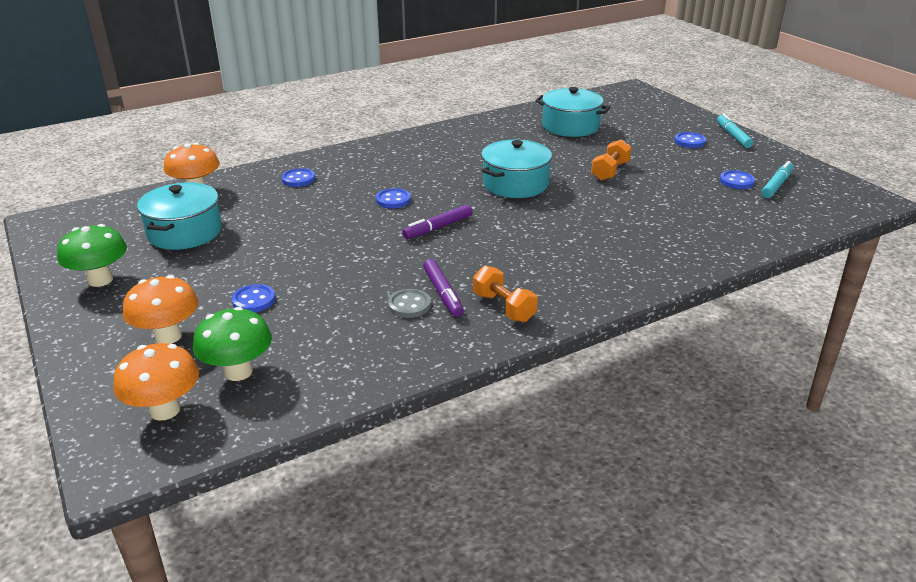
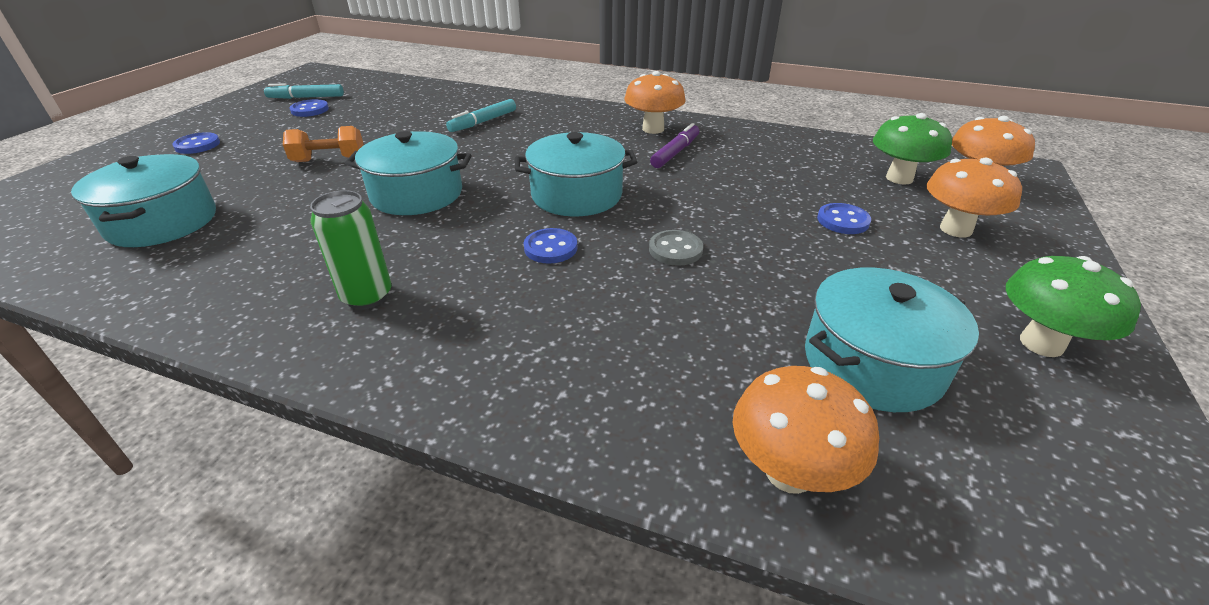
camera: 130 degrees left, 5 degrees up
blue button [281,168,315,187] -> none
grey button [388,289,431,318] -> grey button moved to [649,230,703,266]
purple marker [402,205,473,239] -> turquoise pot [515,132,637,217]
orange dumbbell [473,266,538,322] -> orange mushroom [624,71,686,134]
turquoise marker [717,114,753,148] -> turquoise marker moved to [446,99,516,132]
none -> green can [310,190,392,309]

